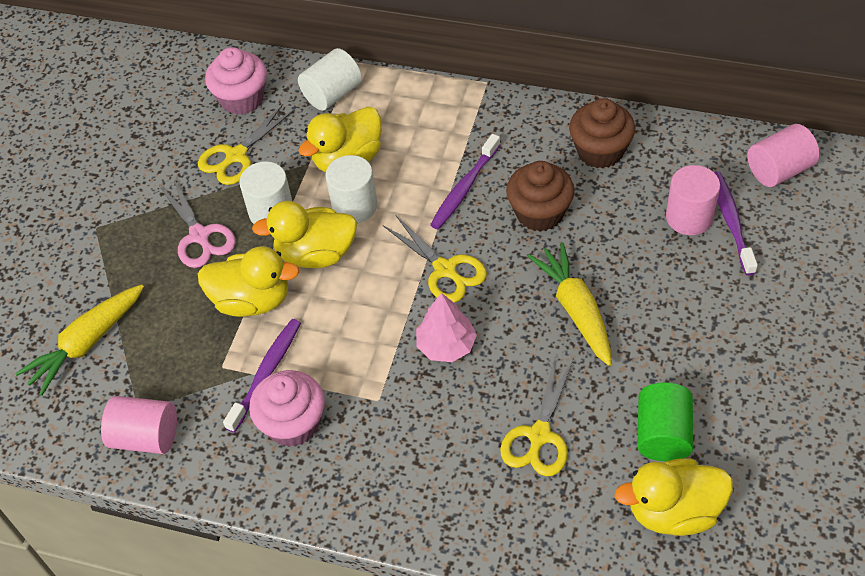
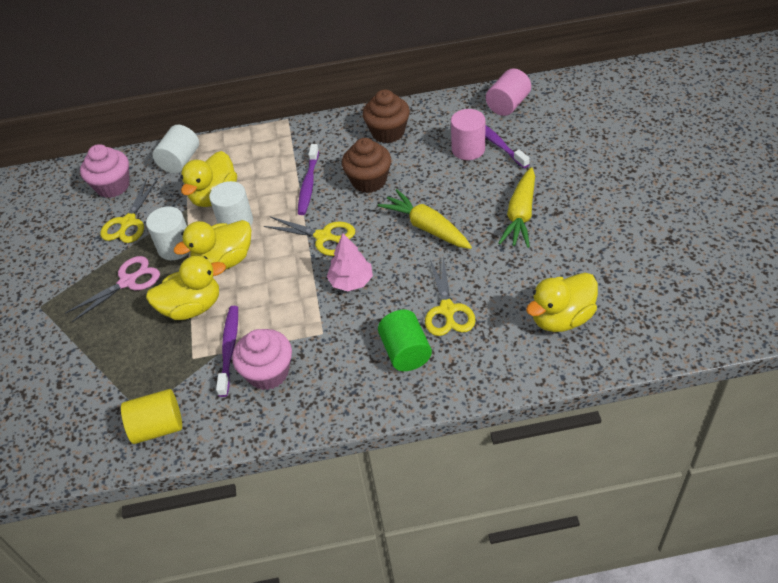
camera: 25 degrees left, 5 degrees down
yellow carrot [15,284,144,396] -> yellow carrot moved to [499,167,535,248]
pink cylinder [101,396,177,454] -> yellow cylinder [121,389,182,444]
pink scissors [160,177,236,268] -> pink scissors turned 75 degrees counterclockwise [65,256,160,322]
green cylinder [637,382,693,461] -> green cylinder moved to [378,310,432,371]

